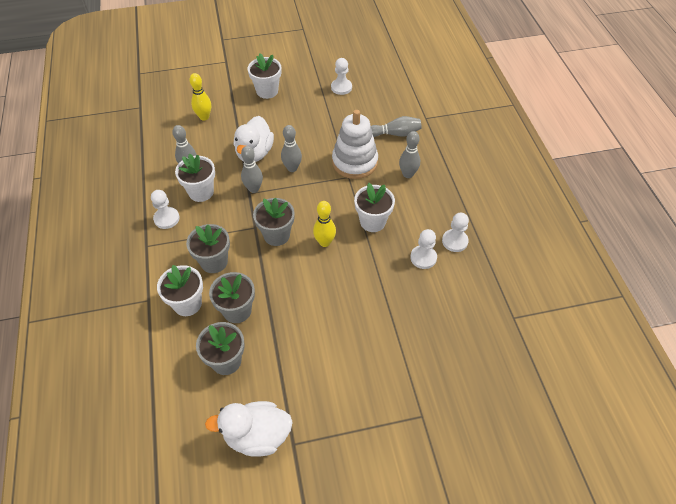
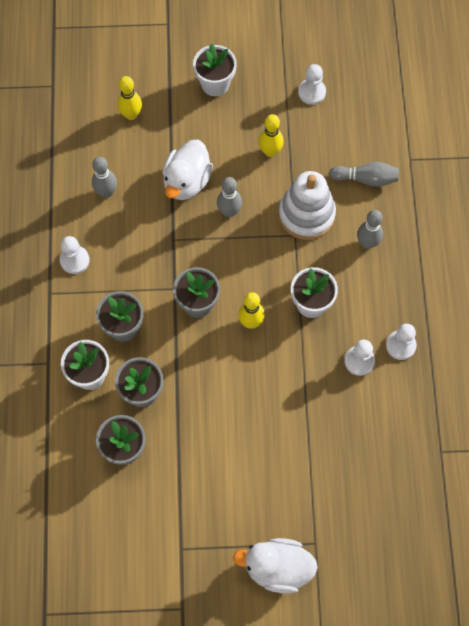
camera: 10 degrees right, 15 degrees up
white flower pot [175,154,215,202] -> none
white duck [205,401,293,457] -> white duck moved to [233,538,318,594]
grey bowling pin [241,146,263,193] -> none
none -> yellow bowling pin [259,114,283,157]

